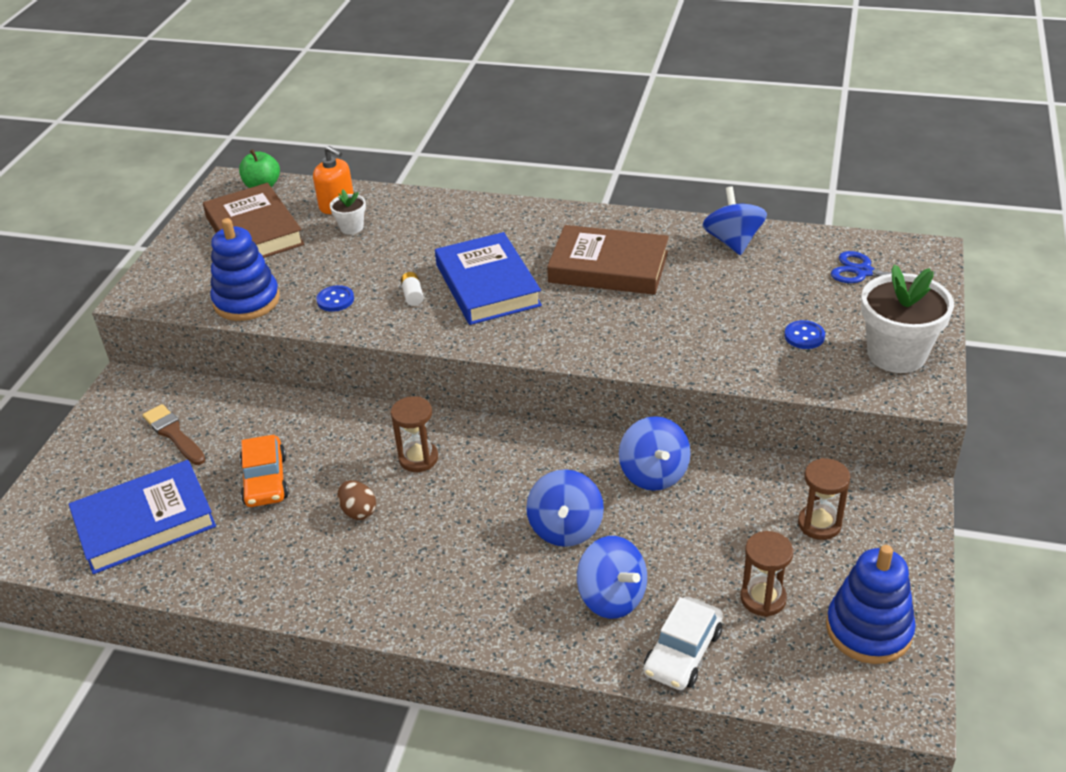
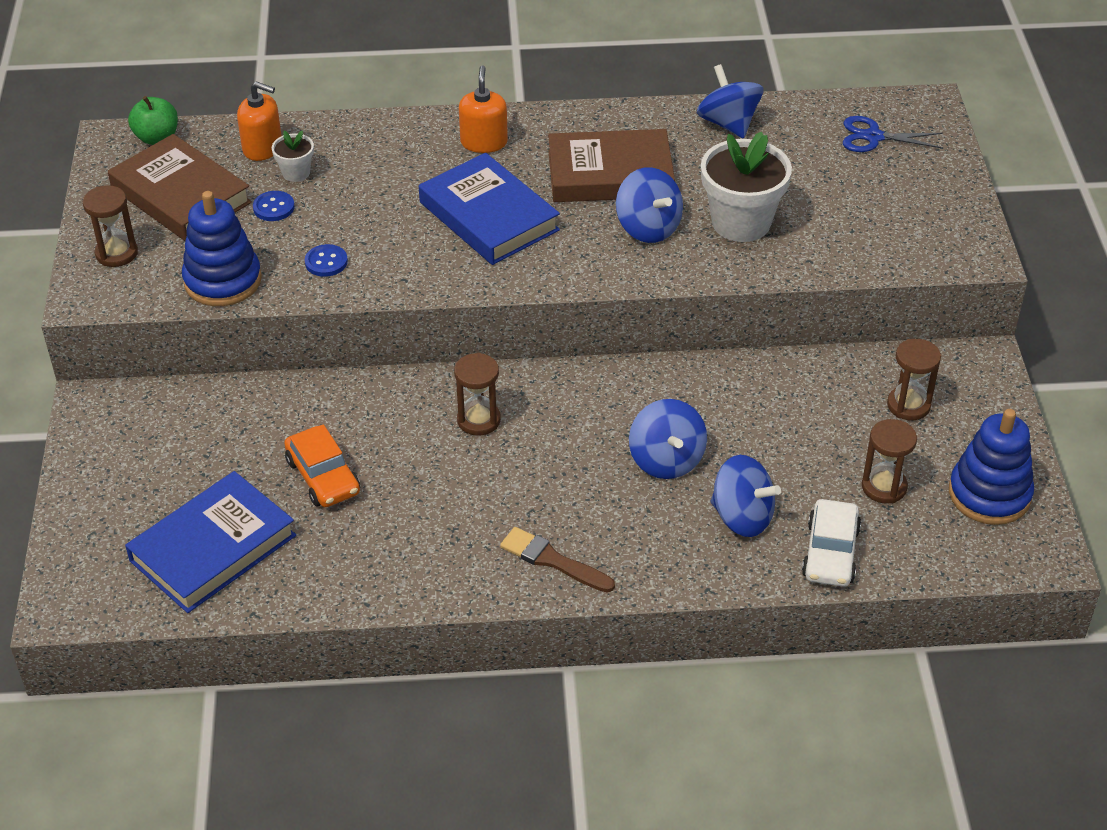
camera: 20 degrees left, 5 degrees up
brown brush [143,404,206,465] -> brown brush moved to [500,527,615,593]
brown egg [337,480,376,520] -> none
white battery [401,272,424,306] -> none
blue spinning top [619,416,691,491] -> blue spinning top moved to [616,167,683,243]
blue button [784,320,825,349] -> blue button moved to [253,191,295,221]
white flower pot [861,265,954,373] -> white flower pot moved to [701,132,792,242]
none -> brown hourglass [83,185,138,267]
none -> orange soap dispenser [459,65,508,153]

